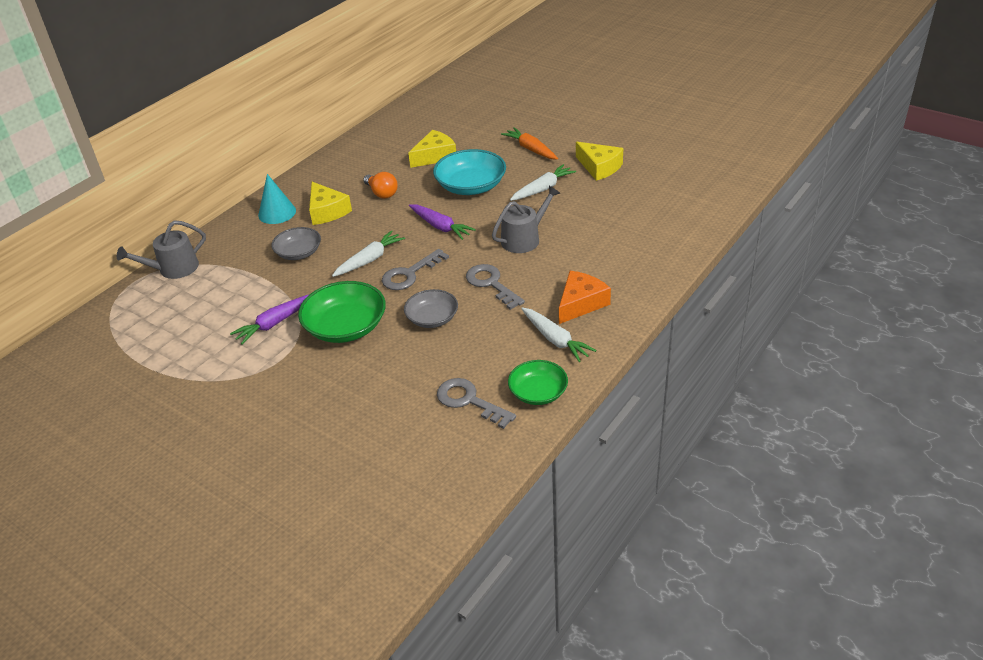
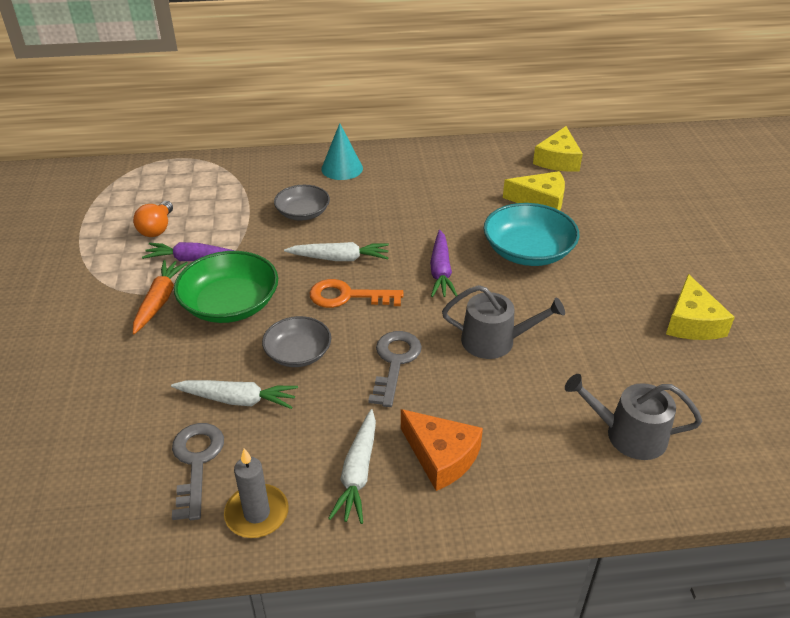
camera: 45 degrees right, 0 degrees up
grey watering can [117,220,206,279] -> grey watering can moved to [565,374,702,460]
yellow cheese [309,182,352,225] -> yellow cheese moved to [533,126,583,172]
orange light bulb [363,172,398,199] -> orange light bulb moved to [133,201,173,237]
grey key [382,249,449,290] -> orange key [310,279,403,308]
orange carrot [501,127,558,160] -> orange carrot moved to [133,260,188,334]
green bowl [508,360,568,405] -> grey candle [224,448,289,538]
white carrot [510,164,576,201] -> white carrot moved to [171,380,298,409]
orange cheese [559,271,611,324] -> orange cheese turned 45 degrees clockwise [401,409,483,491]

